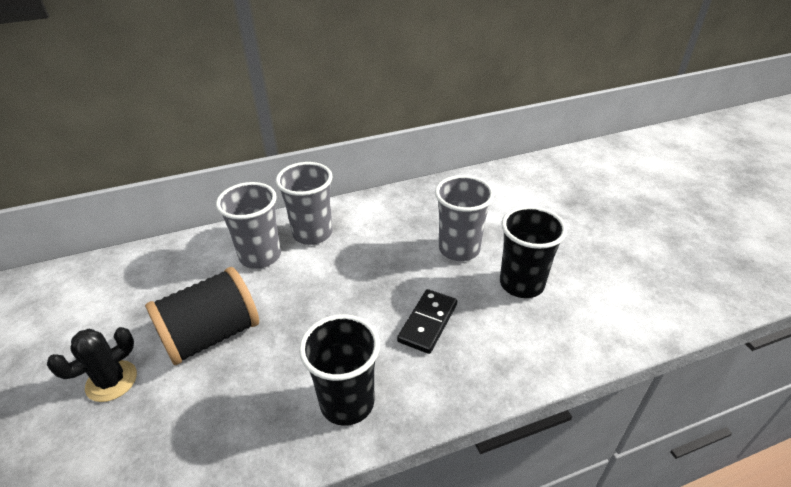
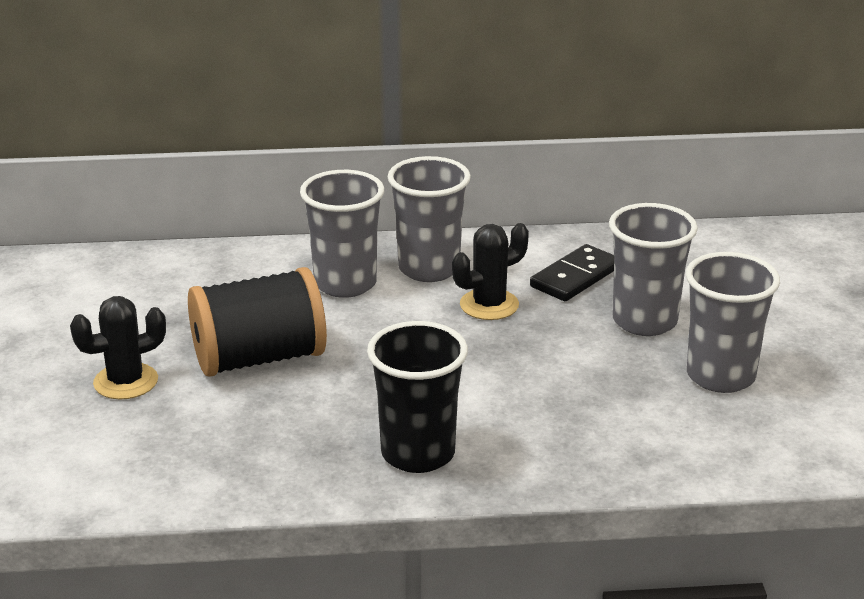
camera: 15 degrees right, 10 degrees down
black domino [397,289,457,354] -> black domino moved to [530,244,614,301]
black cup [500,206,567,298] -> grey cup [686,252,780,393]
none -> black cactus [452,223,529,320]

